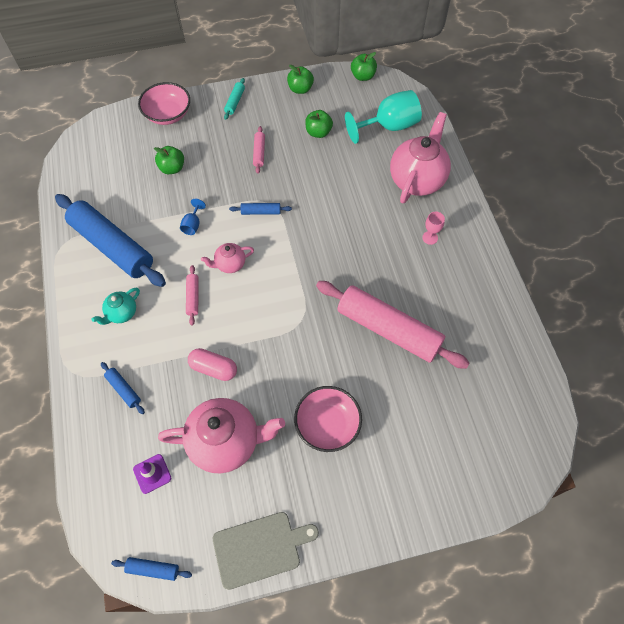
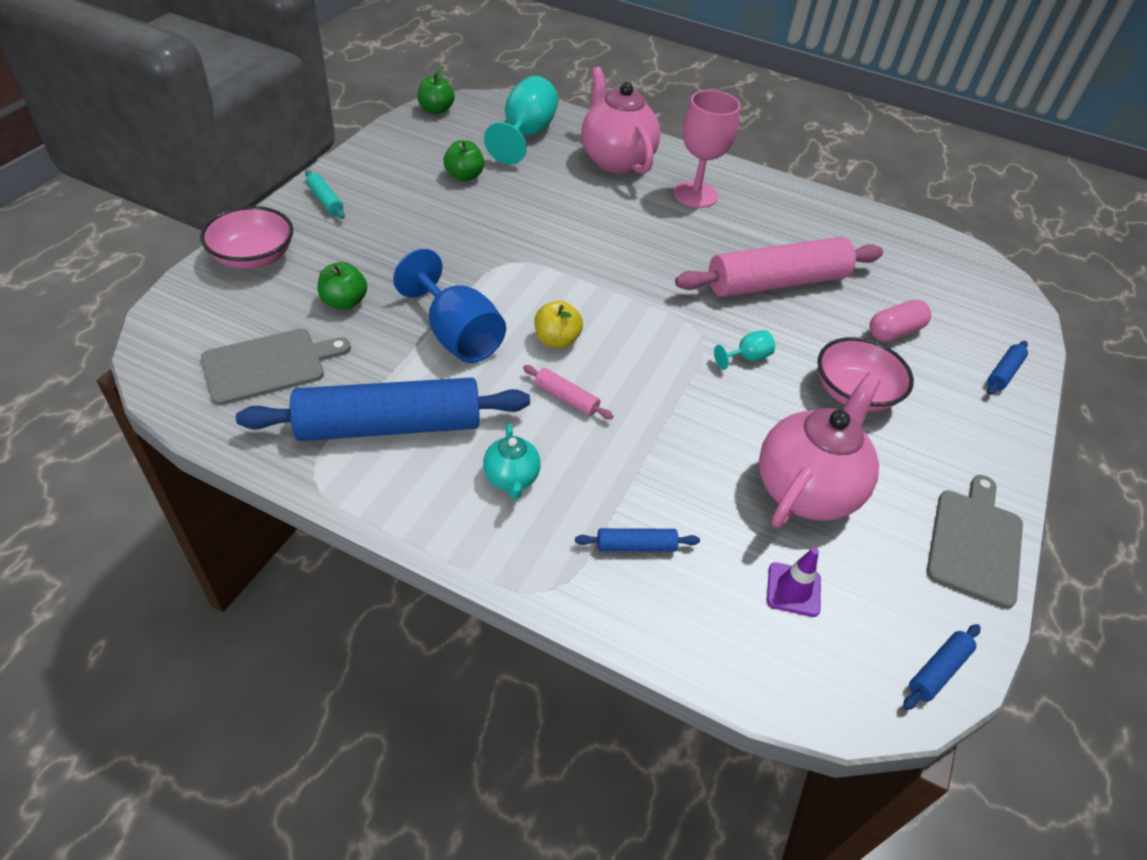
camera: 55 degrees left, 15 degrees down
blue goblet [180,199,206,235] -> blue goblet [393,249,506,363], size x2.19
pink capsule [188,348,237,381] -> pink capsule moved to [870,299,931,342]
pink teapot [201,243,254,273] -> yellow apple [534,301,583,349]
blue rolling pin [229,203,292,215] -> blue rolling pin moved to [987,341,1028,395]
pink rolling pin [253,126,265,174] -> none
green apple [287,65,314,94] -> none
pink goblet [422,211,445,245] -> pink goblet [674,90,741,208], size x2.19
none -> grey cutting board [201,329,351,405]
none -> turquoise goblet [714,330,775,369]

